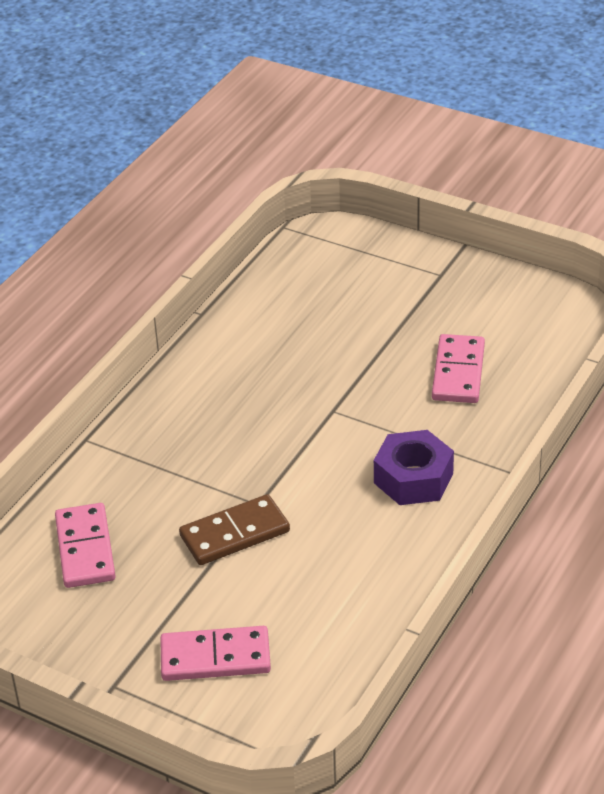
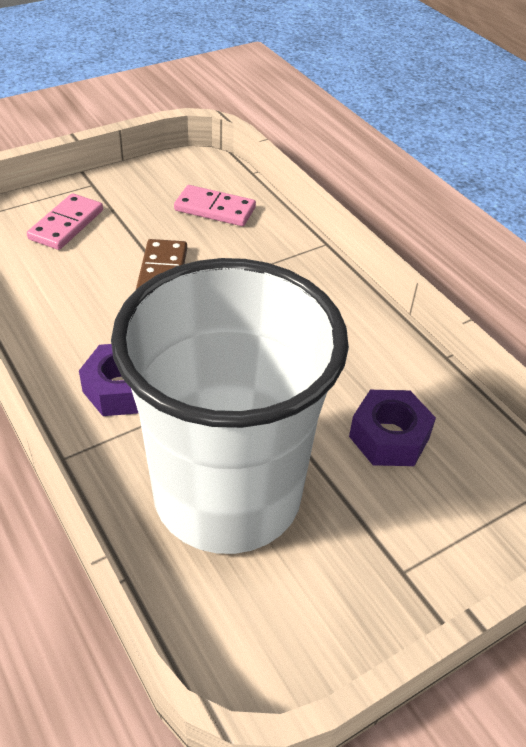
camera: 115 degrees right, 5 degrees up
pink domino [432,334,485,403] -> white cup [111,258,349,554]
none -> purple nut [349,390,436,466]

